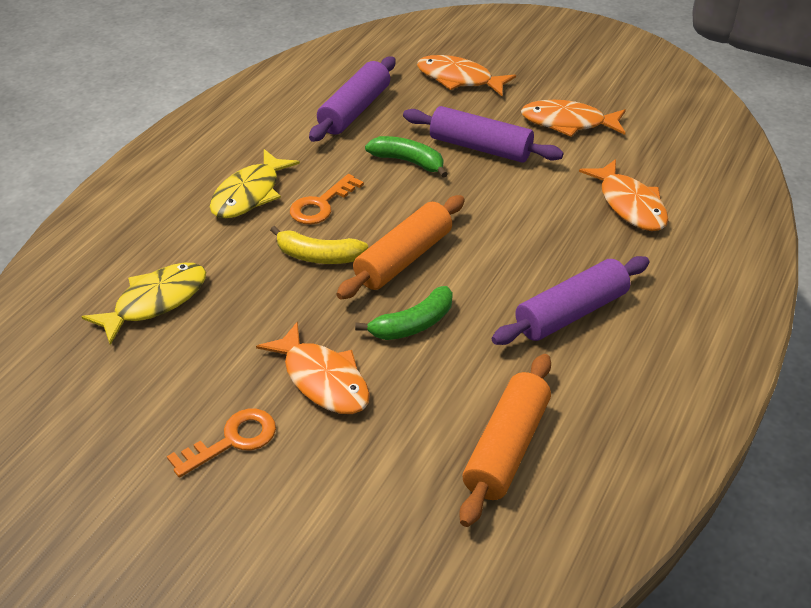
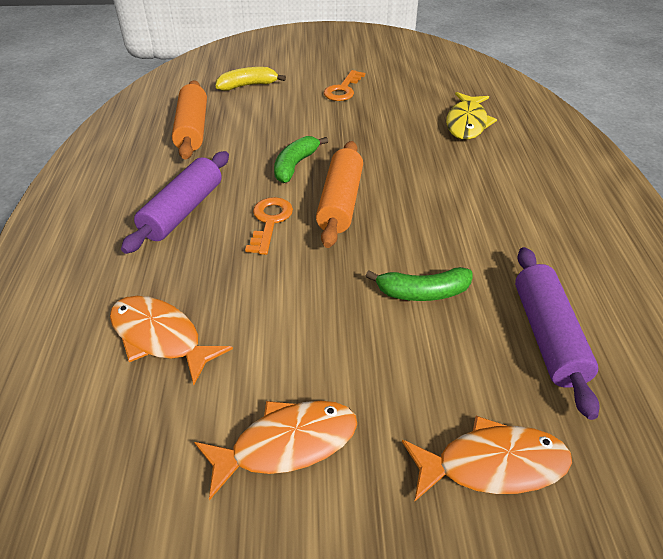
camera: 150 degrees right, 0 degrees up
yellow fish [210,149,300,218] -> none
orange fish [256,321,370,414] -> none
yellow banana [270,226,368,264] -> yellow banana moved to [216,67,286,91]
orange key [290,174,364,224] -> orange key moved to [245,197,293,255]
purple rolling pin [403,106,564,163] -> none

